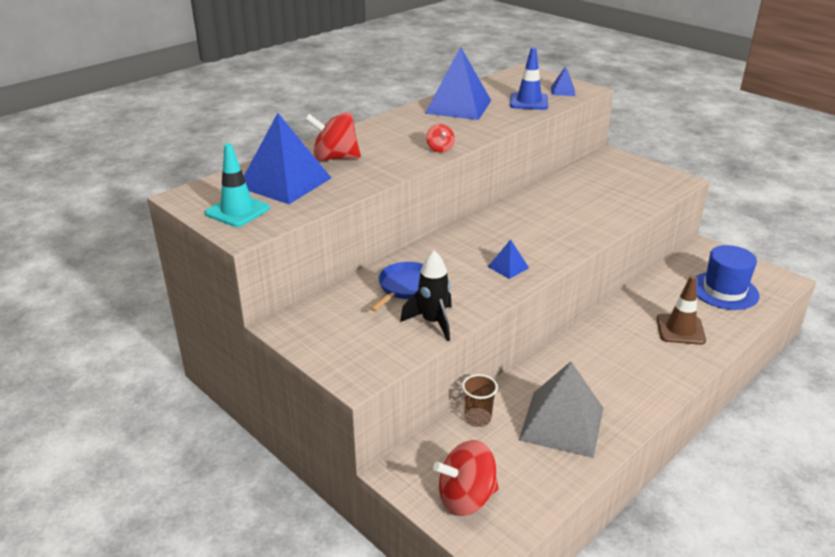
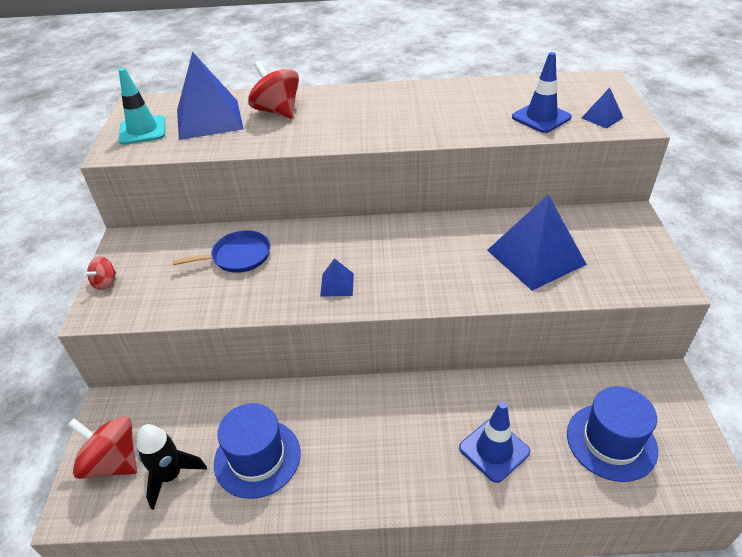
camera: 45 degrees right, 10 degrees up
black rocket [400,250,452,341] -> black rocket moved to [137,424,207,510]
blue pyramid [425,47,491,120] -> blue pyramid moved to [487,194,587,291]
red spinning top [426,124,455,153] -> red spinning top moved to [84,257,116,290]
brown cup [462,374,498,427] -> none
grey pyramid [519,361,603,458] -> blue hat [214,403,301,499]
brown traffic cone [657,275,706,345] -> blue traffic cone [459,401,530,483]

